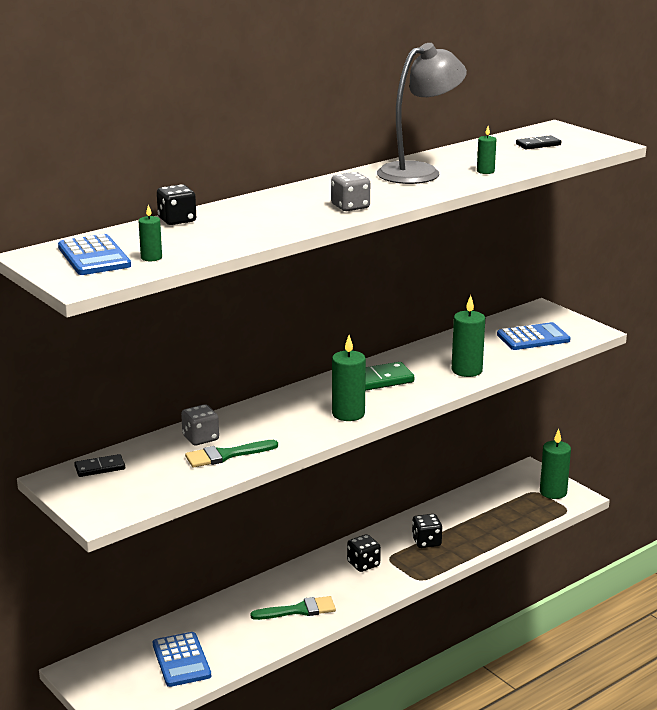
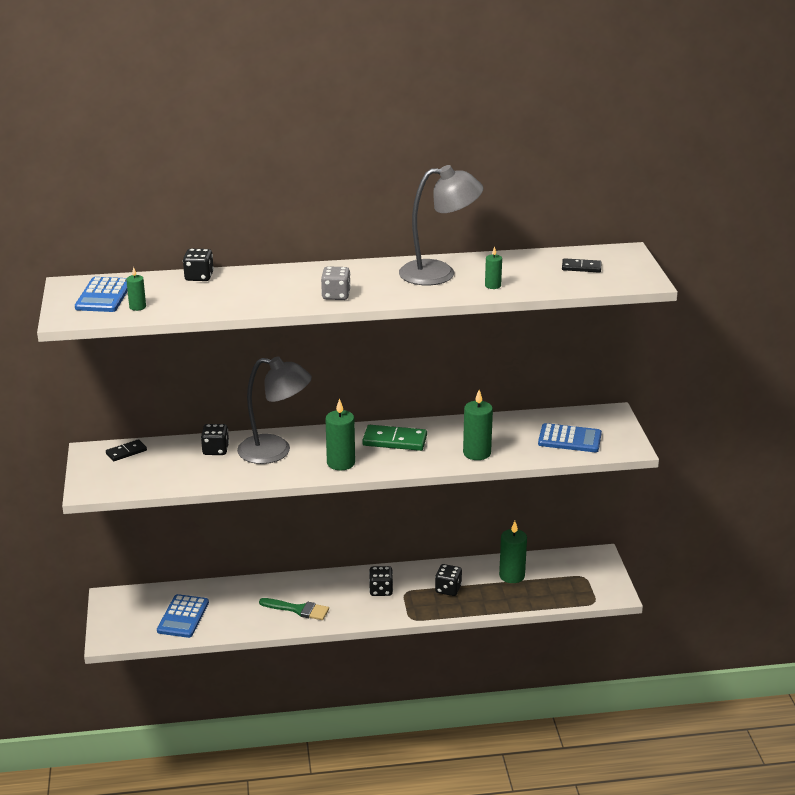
camera: 30 degrees right, 5 degrees up
black domino [74,454,125,477] -> black domino turned 45 degrees counterclockwise [106,439,147,461]
grey dice [181,404,219,445] -> black dice [201,424,229,455]
green brush [185,440,278,468] -> none
green candle [540,429,571,499] -> green candle moved to [499,521,527,583]
none -> grey lamp [237,356,312,464]

